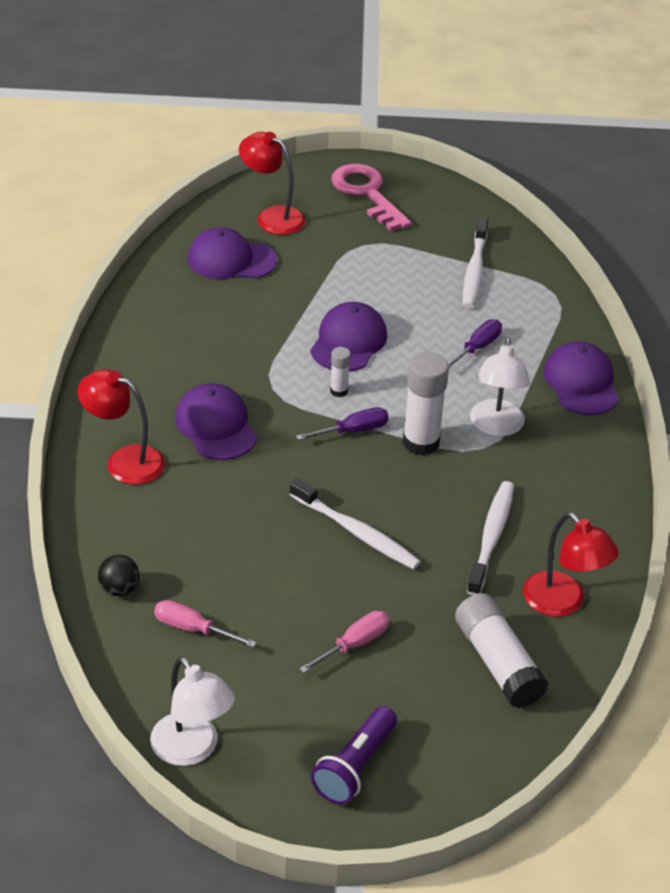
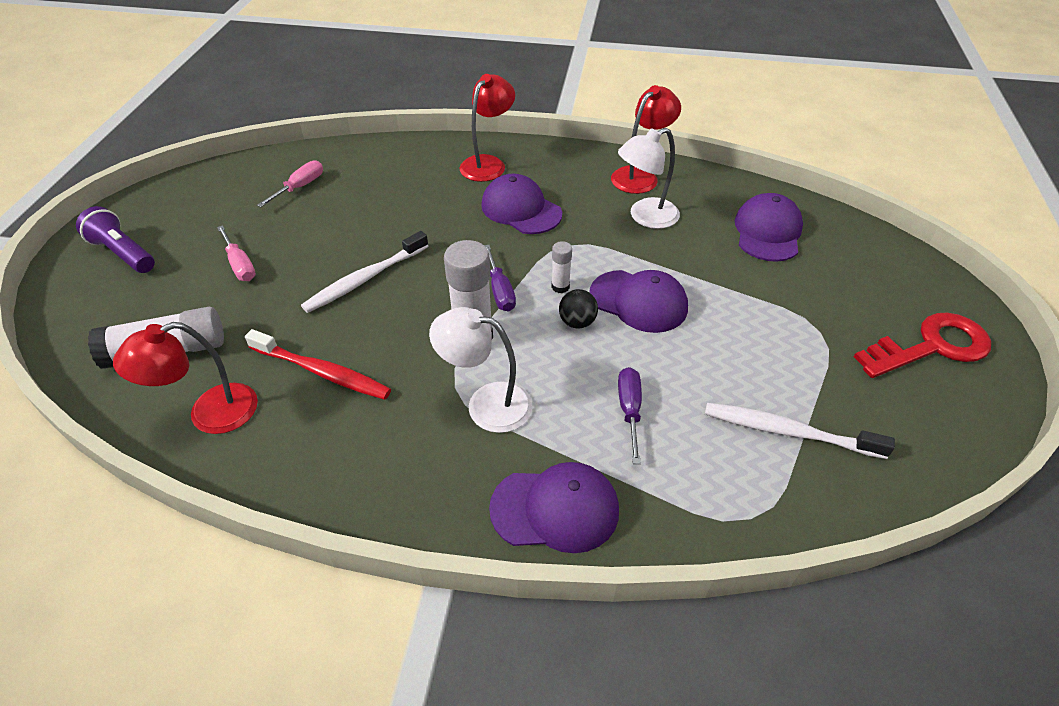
camera: 100 degrees right, 5 degrees up
black ball [98,555,140,596] -> black ball moved to [559,289,598,328]
white lamp [150,656,235,766] -> white lamp moved to [618,128,680,229]
purple cap [175,383,257,460] -> purple cap turned 120 degrees counterclockwise [481,174,562,234]
red lamp [239,132,306,235] -> red lamp moved to [611,85,681,194]
pink key [331,164,412,231] -> red key [854,313,991,378]
purple screwdriver [448,319,502,368] -> purple screwdriver turned 135 degrees counterclockwise [618,367,642,464]
white toothbrush [467,481,514,595] -> red toothbrush [245,329,391,400]

